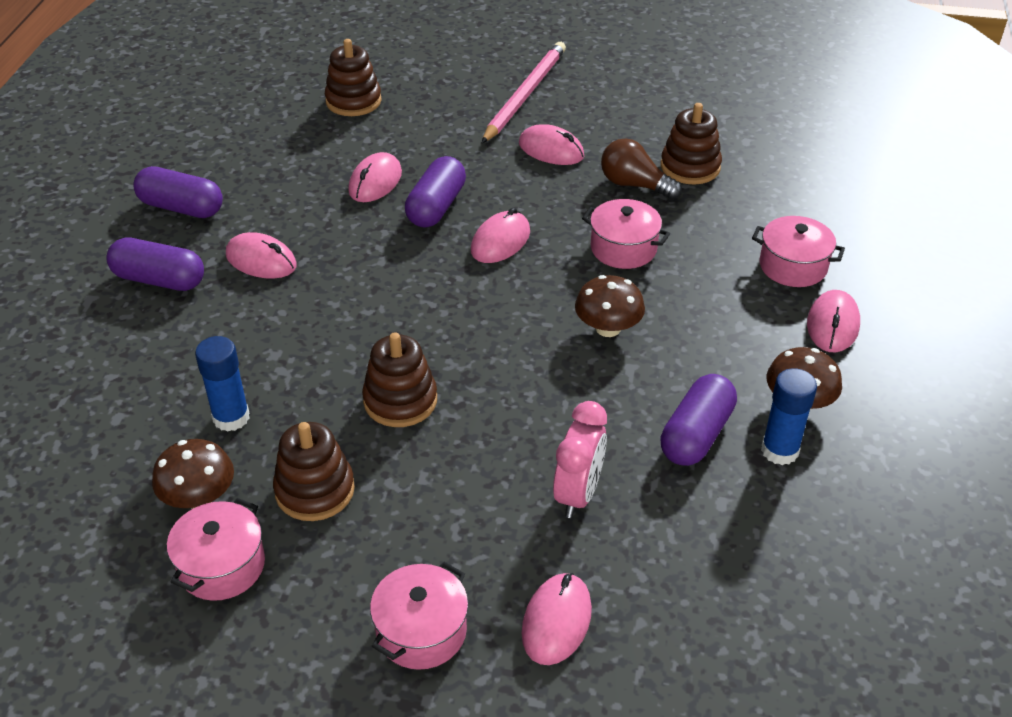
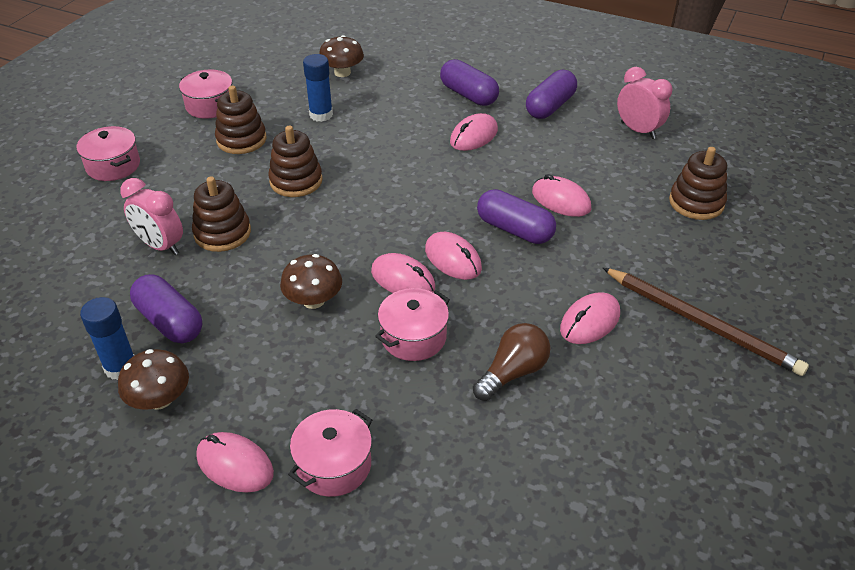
camera: 105 degrees right, 0 degrees up
purple capsule [106,237,204,291] -> purple capsule turned 75 degrees counterclockwise [440,59,499,106]
brown mushroom [152,439,234,509] -> brown mushroom moved to [319,35,364,77]
pink pencil [482,42,566,143] -> brown pencil [603,268,809,376]
pink mouse [521,573,592,665] -> pink mouse moved to [371,253,435,293]
brown stacking toy [661,103,722,184] -> brown stacking toy moved to [192,176,251,252]
none -> pink clock [617,67,672,139]

